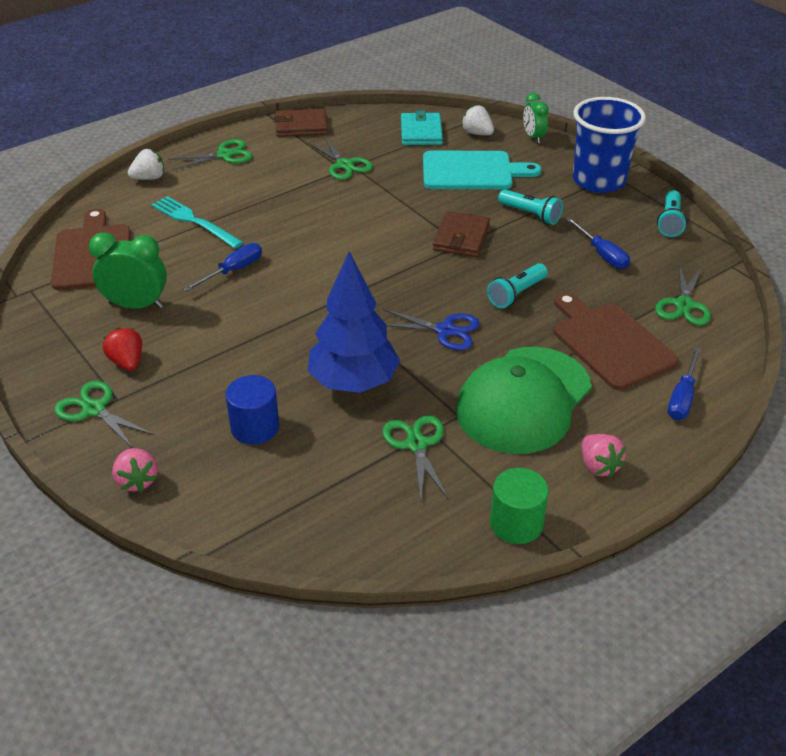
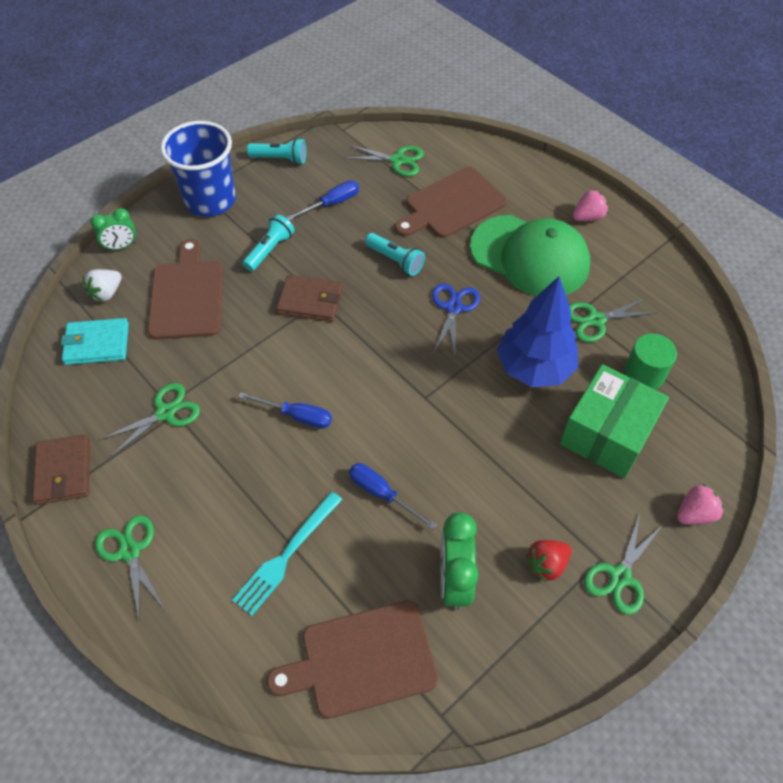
camera: 95 degrees left, 15 degrees up
white strawberry [128,149,164,180] -> none
blue cylinder [225,375,279,444] -> green box [560,364,669,478]
turquoise cutting board [423,151,541,189] -> brown cutting board [147,239,223,340]
green cylinder [490,468,549,544] -> green cylinder moved to [624,333,677,389]
blue screwdriver [668,347,701,420] -> blue screwdriver moved to [238,392,332,429]

